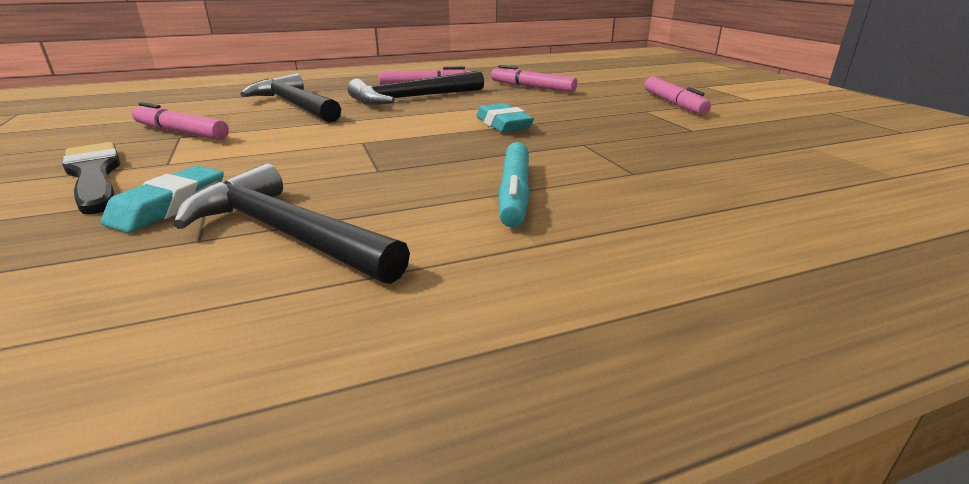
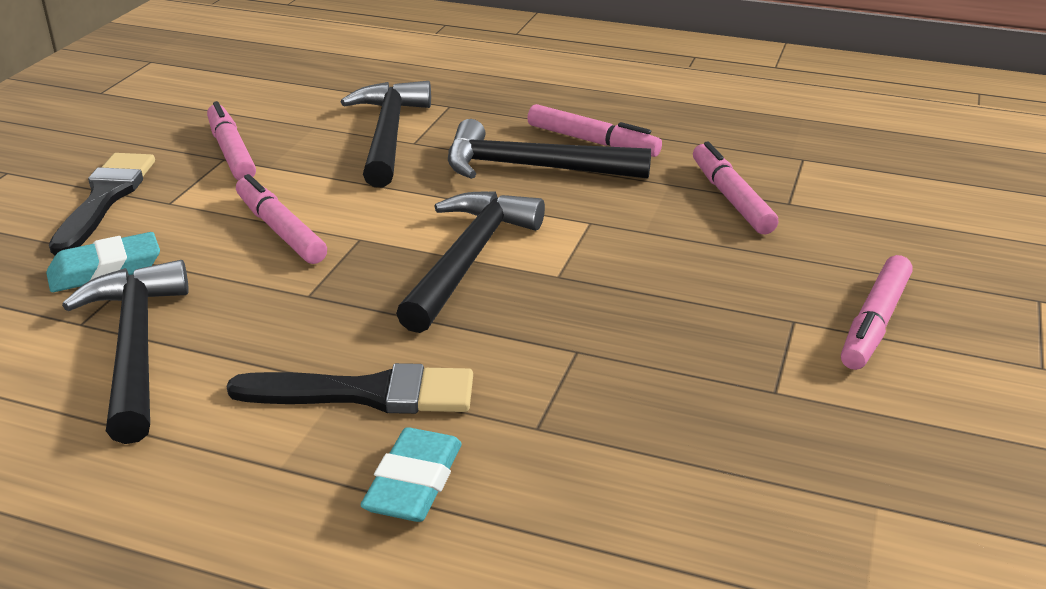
camera: 40 degrees right, 5 degrees up
turquoise eraser [476,103,534,133] -> turquoise eraser moved to [361,427,462,522]
turquoise marker [499,142,530,227] -> black brush [226,363,473,414]
none -> pink marker [236,174,327,264]
none -> black hammer [396,191,545,333]

